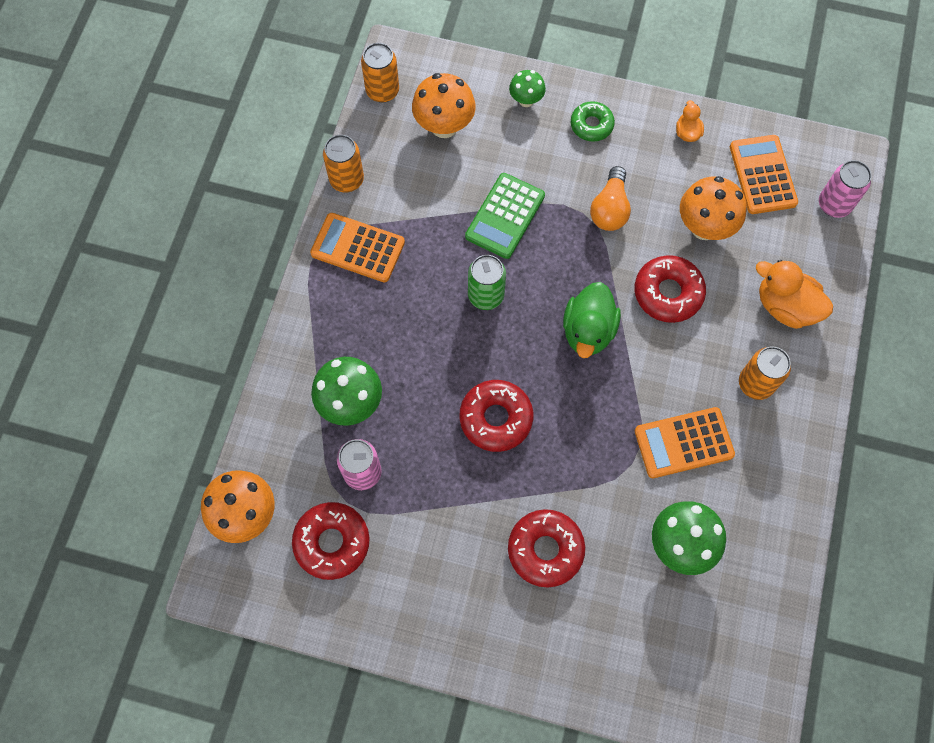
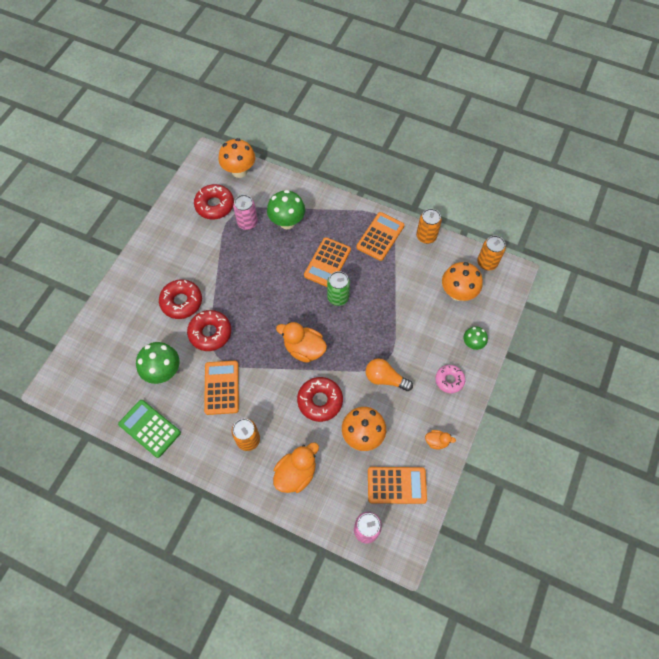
camera: 100 degrees right, 5 degrees down
red donut [459,380,533,452] -> red donut moved to [187,310,231,351]
green calculator [465,173,545,259] -> green calculator moved to [118,400,181,458]
green duck [563,282,621,358] -> orange duck [276,322,327,363]
green donut [571,101,615,142] -> pink donut [435,365,465,393]
none -> orange calculator [304,237,351,287]

